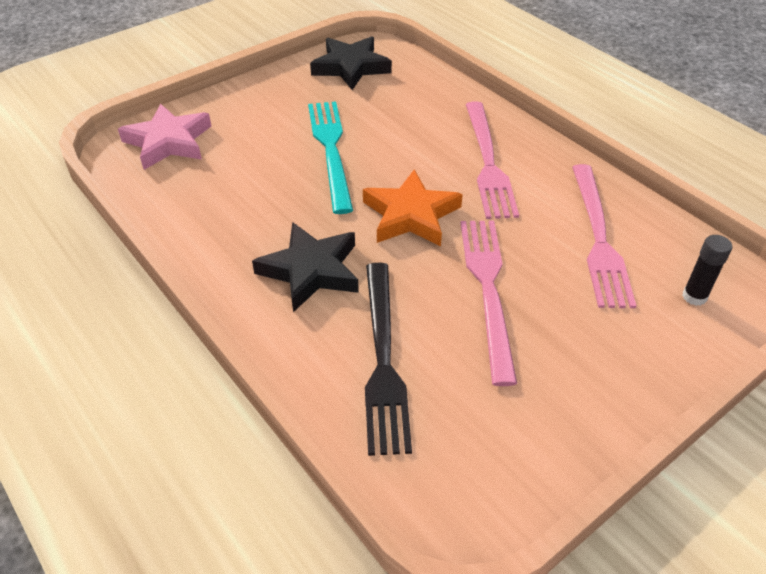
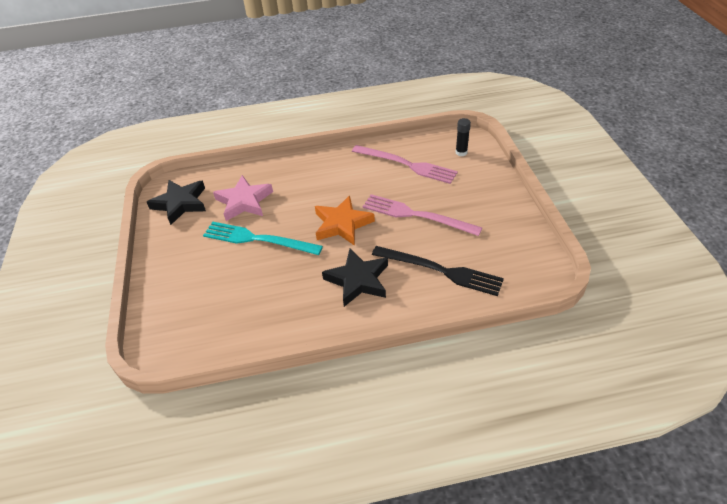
camera: 60 degrees left, 0 degrees up
pink star [118,103,211,170] -> pink star moved to [213,175,273,221]
pink fork [466,101,519,219] -> none

